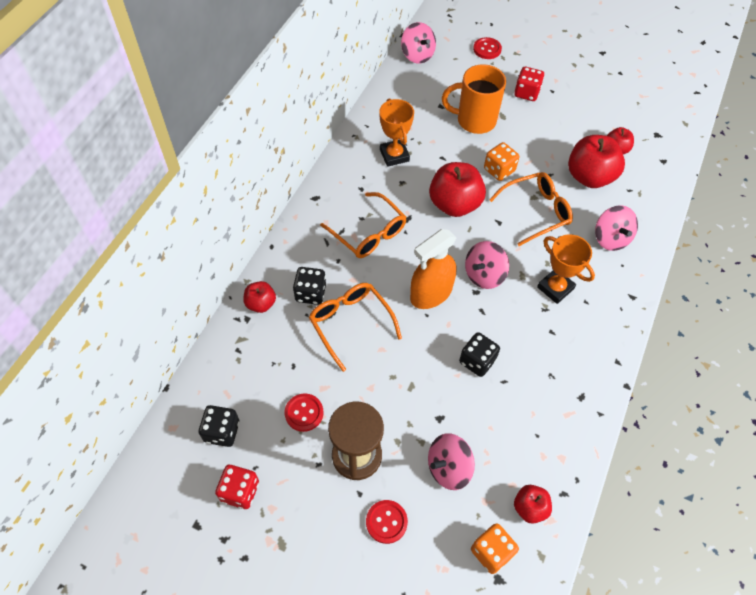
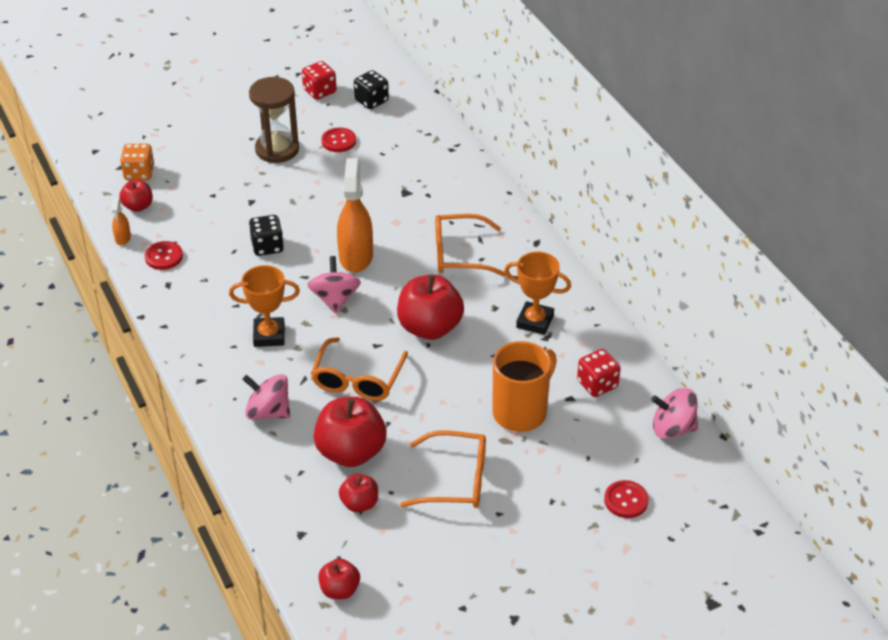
camera: 130 degrees right, 15 degrees down
red apple [243,281,276,313] -> red apple moved to [318,559,360,599]
black dice [293,267,326,305] -> none
orange glasses [309,283,402,372] -> orange glasses moved to [400,430,486,508]
red button [366,500,408,544] -> red button moved to [144,241,183,270]
pink spinning top [428,433,475,490] -> none
orange dice [484,142,519,181] -> none
red dice [514,67,544,101] -> red dice moved to [577,349,621,397]
none -> orange spray bottle [111,199,131,246]

